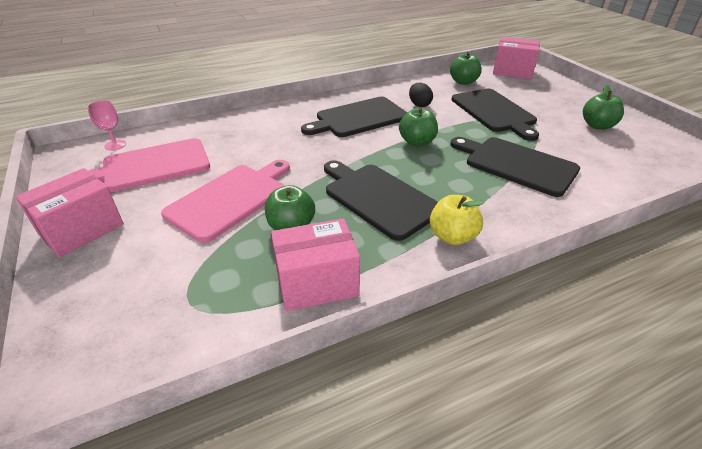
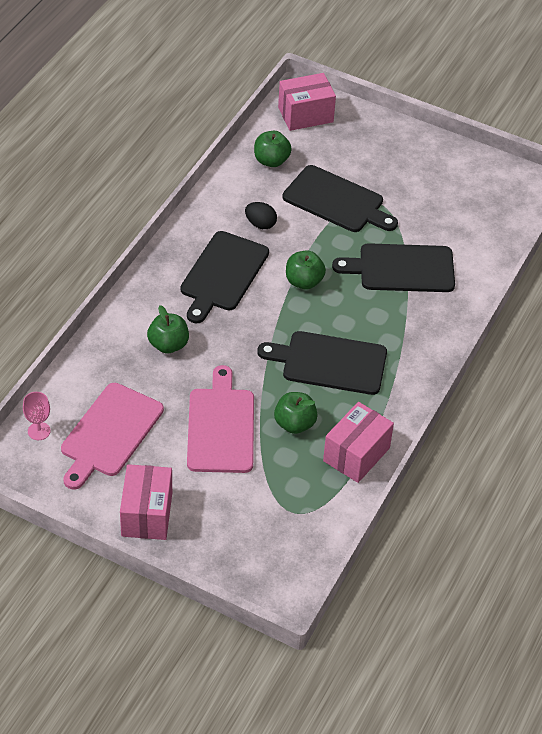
camera: 40 degrees left, 10 degrees up
yellow apple [430,195,485,245] -> none
green apple [583,85,624,130] -> green apple moved to [147,305,189,353]

